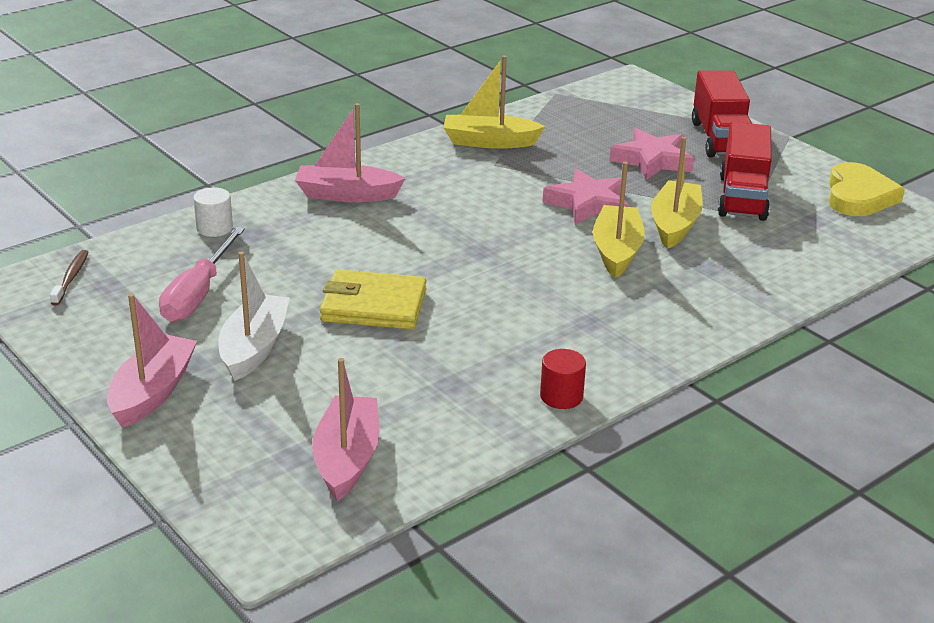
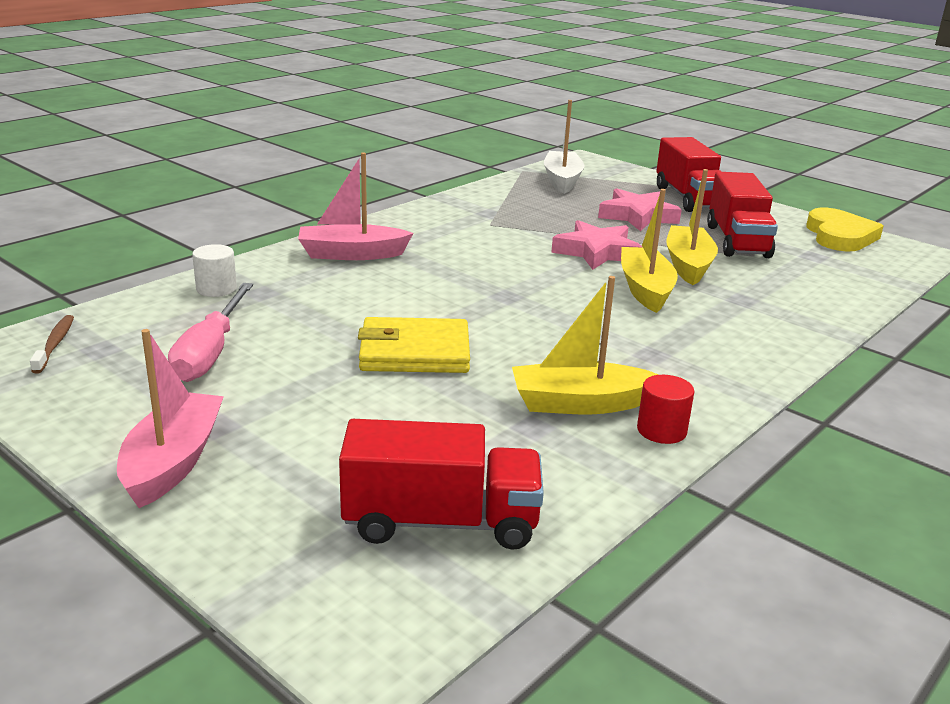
camera: 10 degrees left, 5 degrees down
white boat [218,251,290,381] -> white boat moved to [544,100,585,194]
pink boat [312,358,380,501] -> red truck [339,419,544,550]
yellow boat [443,55,545,149] -> yellow boat moved to [512,276,659,414]

